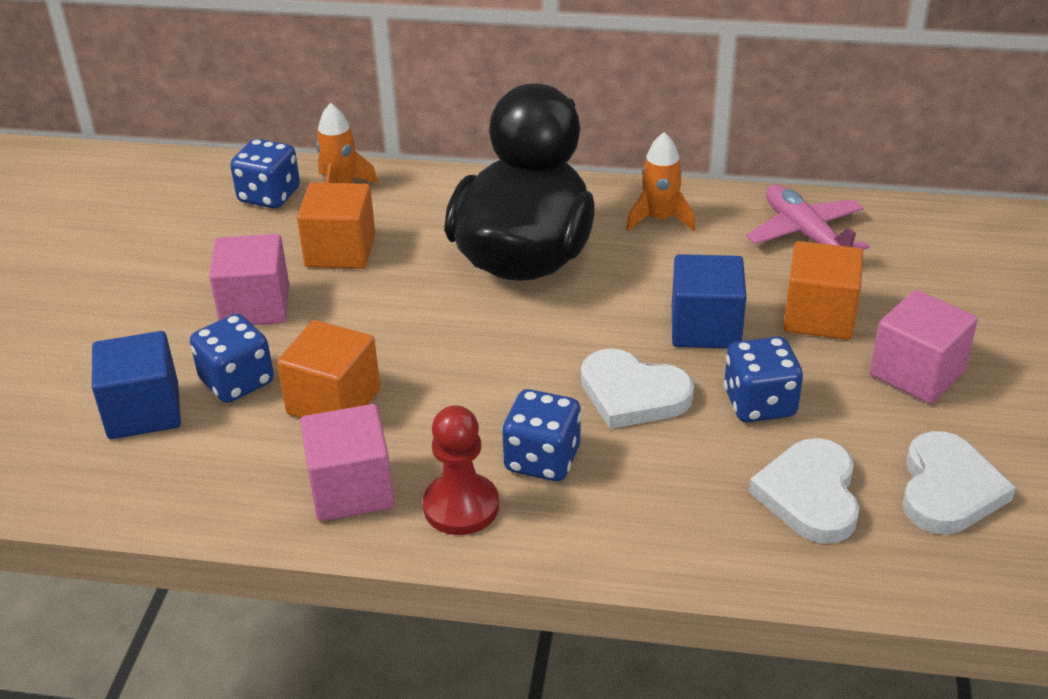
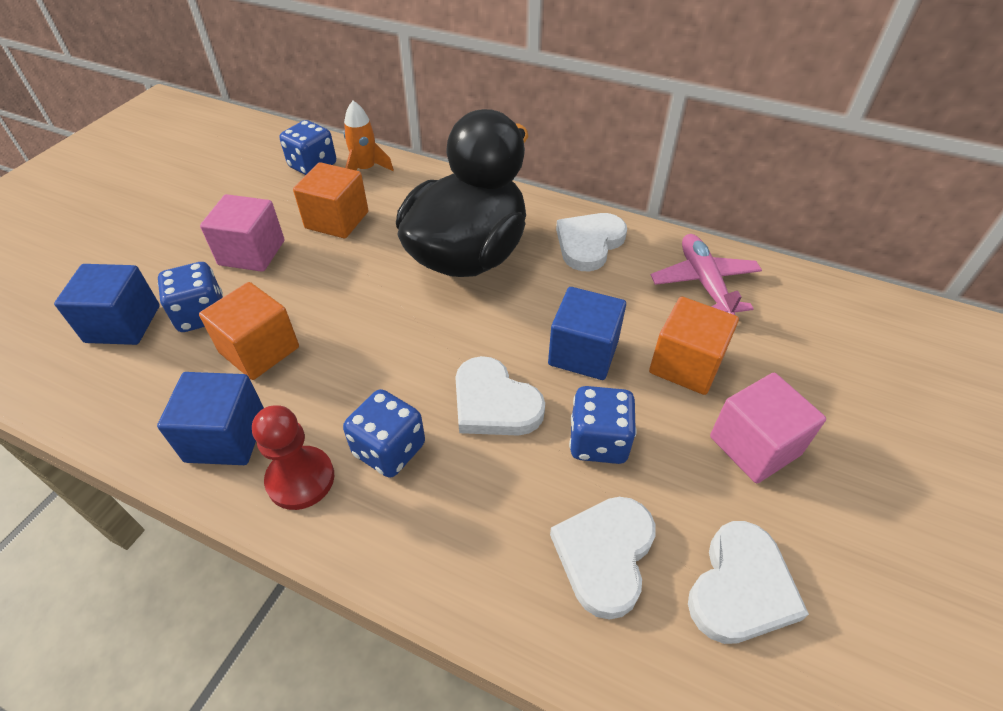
camera: 15 degrees right, 10 degrees up
pink cube [300,404,394,521] -> blue cube [157,372,264,465]
orange rocket [626,132,695,231] -> white heart [556,213,627,271]

